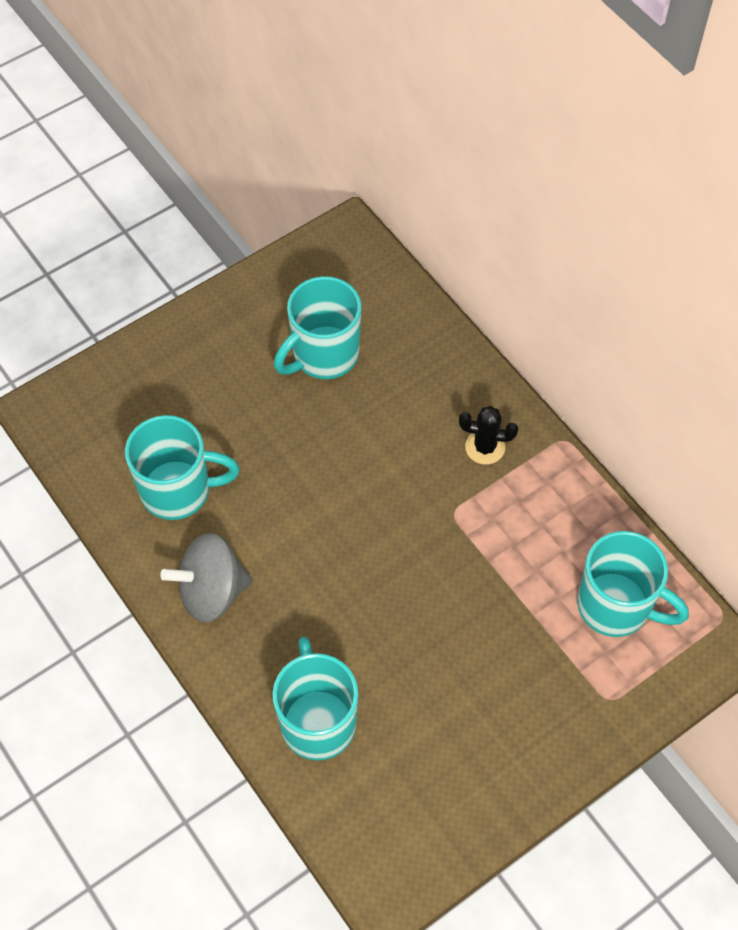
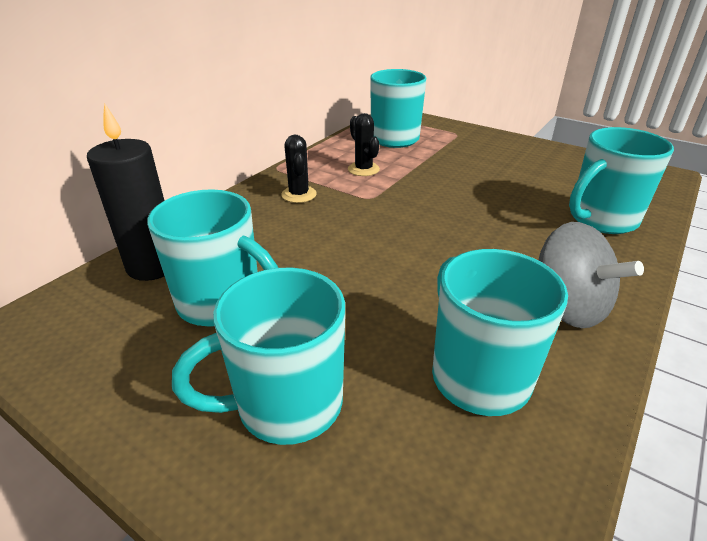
camera: 110 degrees left, 25 degrees down
none -> black candle [87,103,164,281]
none -> turquoise mug [172,268,345,445]
none -> black cactus [348,113,380,176]

